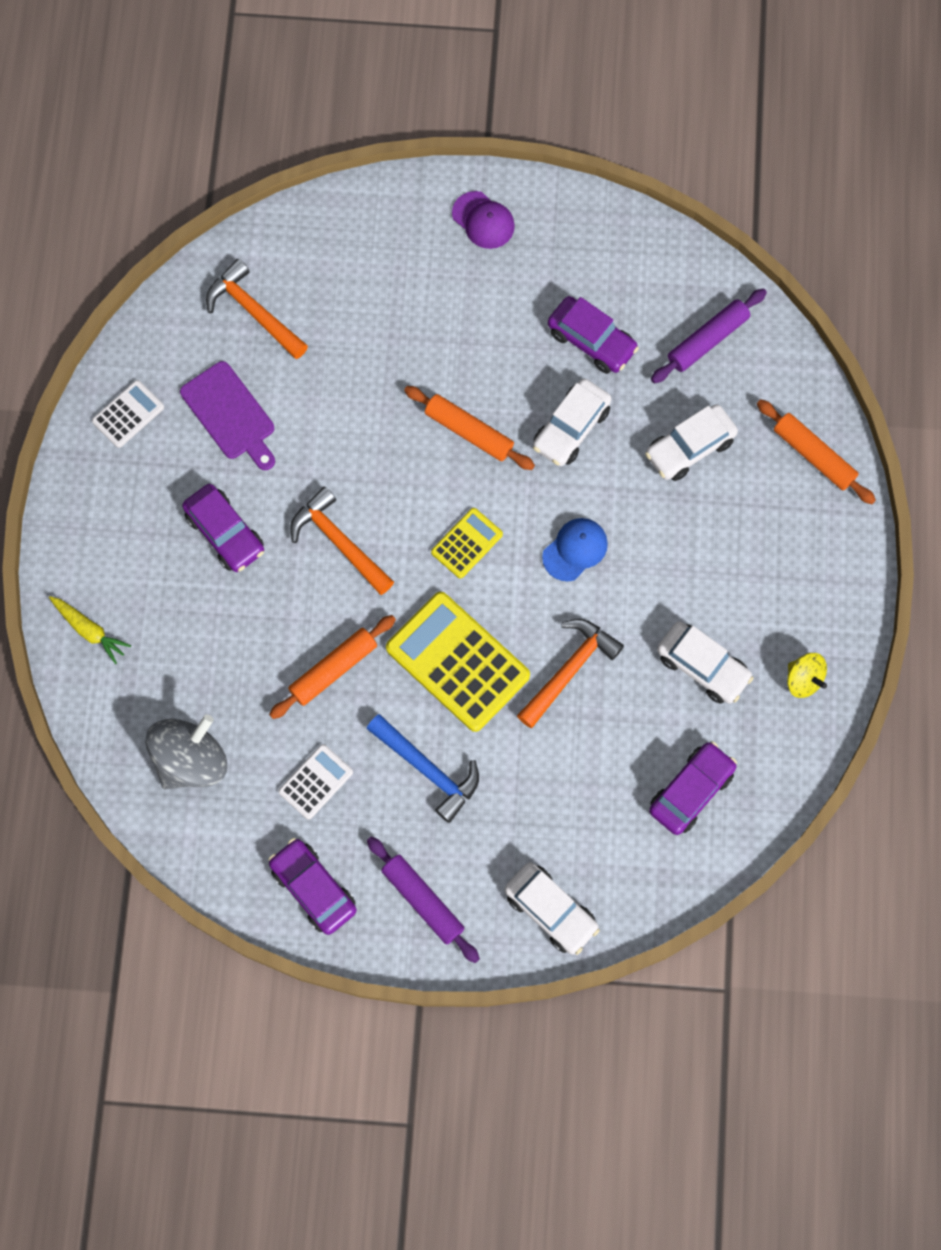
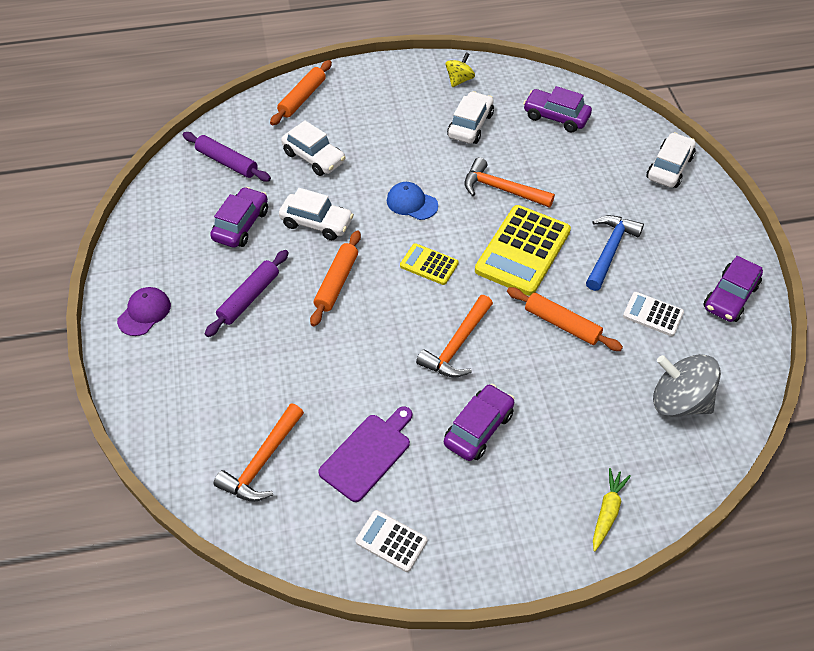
camera: 105 degrees left, 20 degrees down
purple rolling pin [367,837,480,963] -> purple rolling pin moved to [205,250,288,337]

